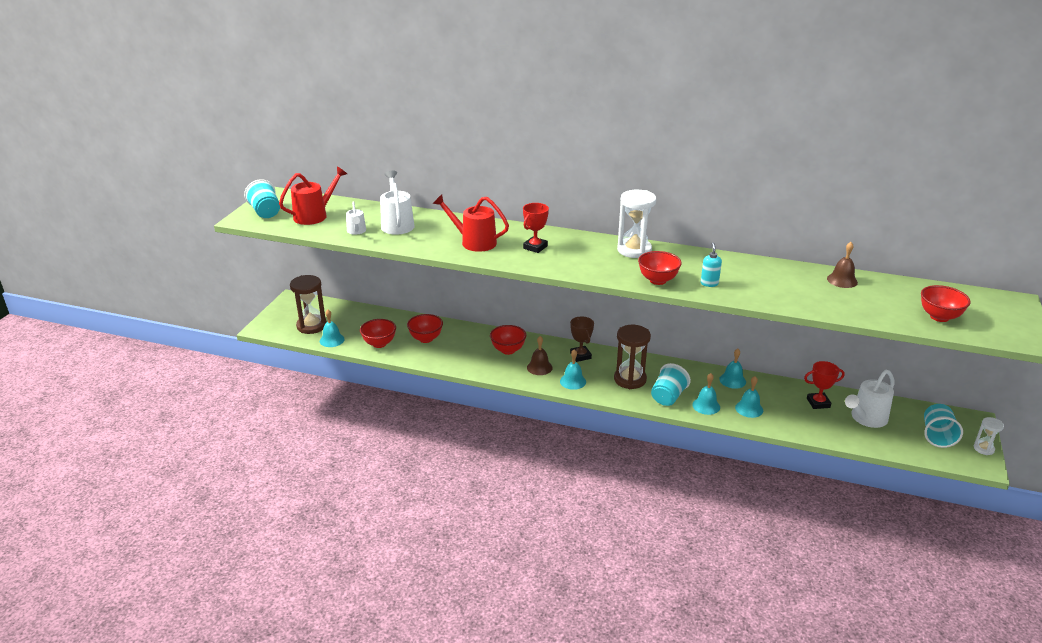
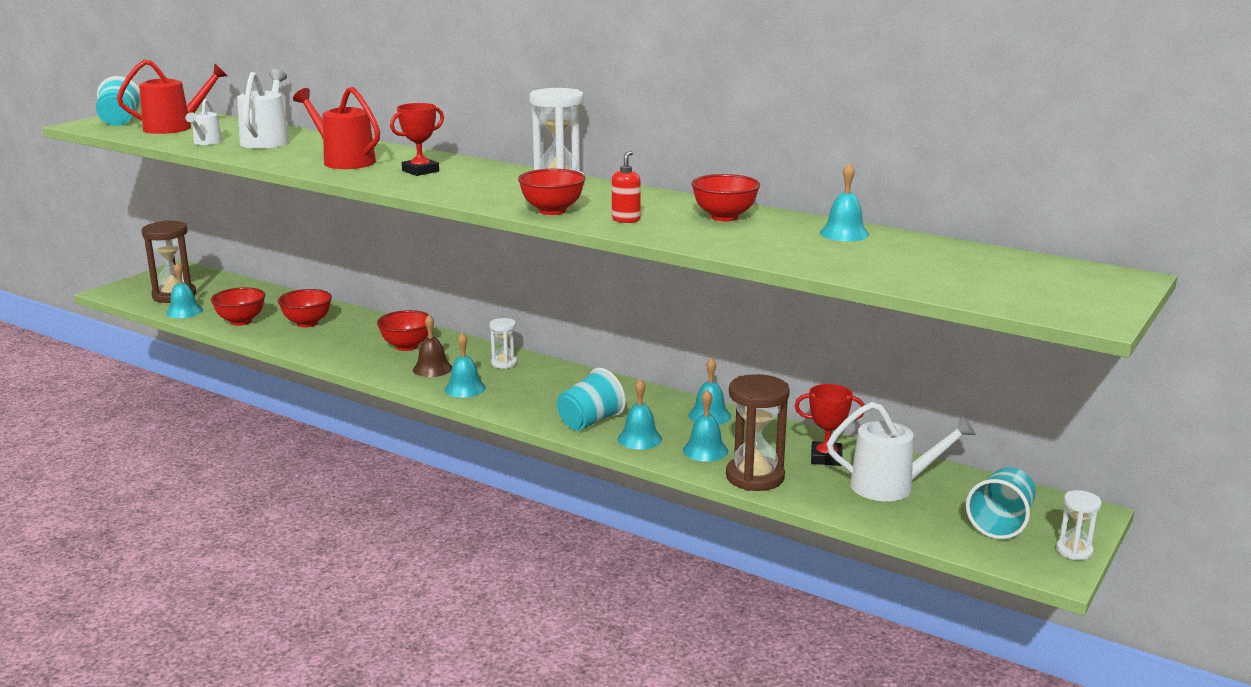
camera: 15 degrees right, 10 degrees down
brown trophy [570,316,594,362] -> white hourglass [490,318,517,369]
brown hourglass [614,325,651,389] -> brown hourglass moved to [726,374,790,491]
turquoise soap dispenser [701,242,722,287] -> red soap dispenser [612,151,641,223]
brown bell [827,242,858,288] -> turquoise bell [820,162,869,241]
white watering can [845,370,895,428] -> white watering can turned 150 degrees counterclockwise [827,402,976,501]
red bowl [921,285,971,322] -> red bowl moved to [691,174,760,221]

